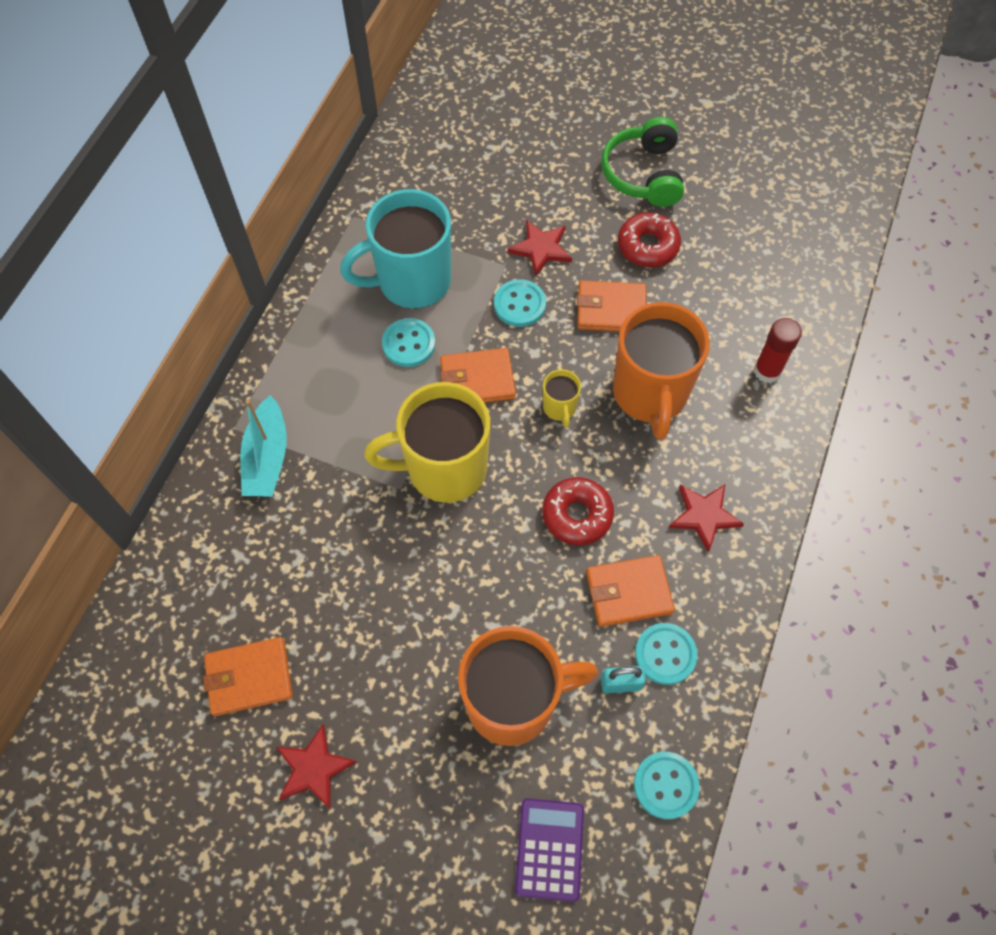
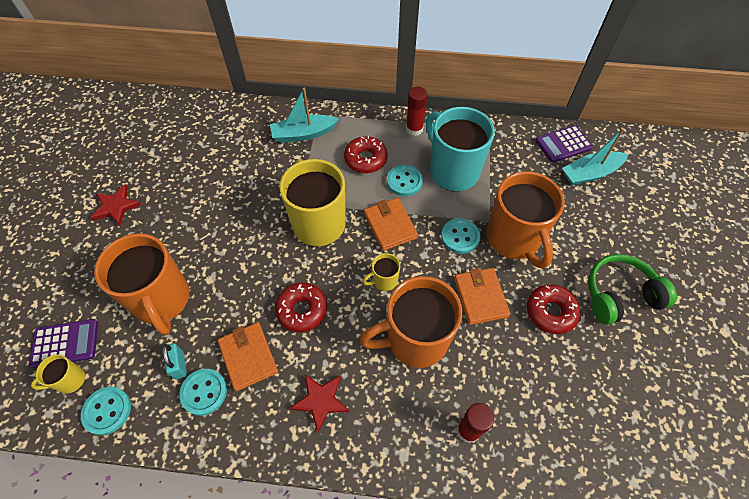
camera: 75 degrees right, 5 degrees down
orange wallet [203,637,293,716] -> none
red star [507,220,572,276] -> orange mug [487,171,565,269]
none -> yellow mug [31,354,85,394]
none -> red donut [344,136,388,173]
none -> red glue stick [406,87,428,136]
none -> purple calculator [535,125,593,163]
none -> turquoise boat [562,128,628,186]

